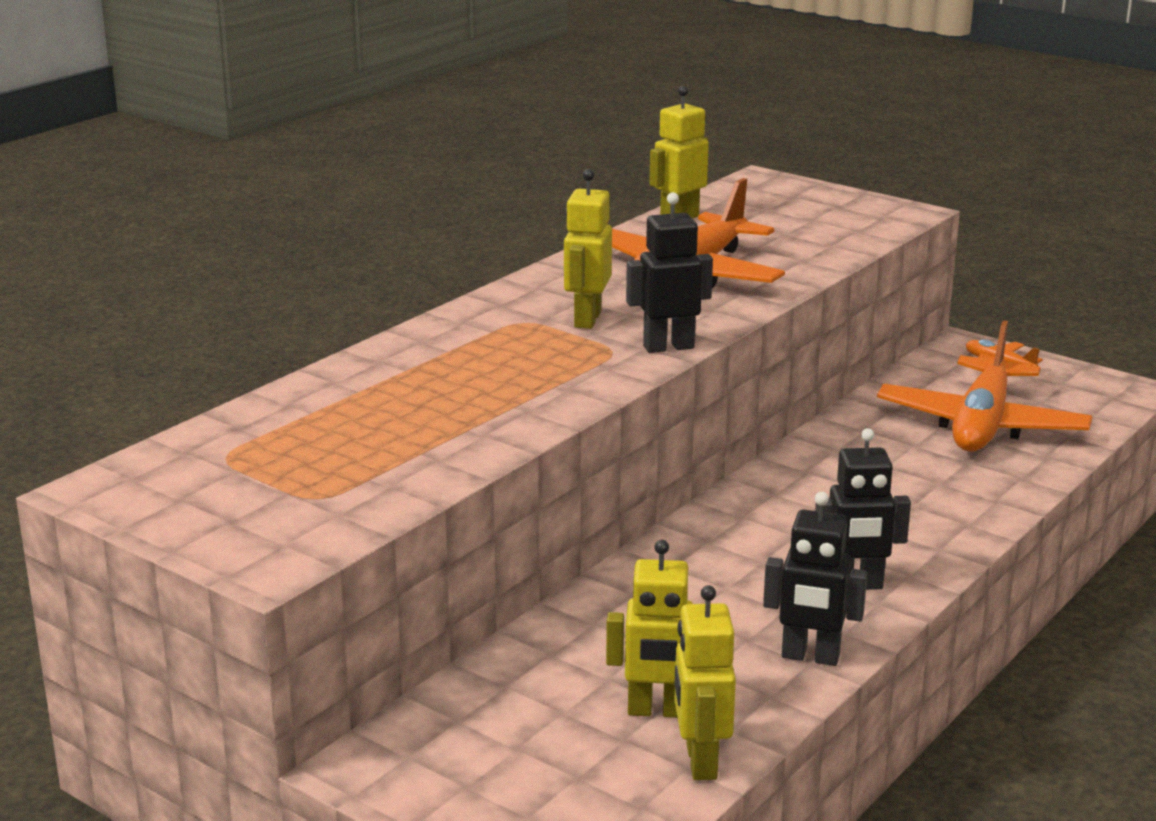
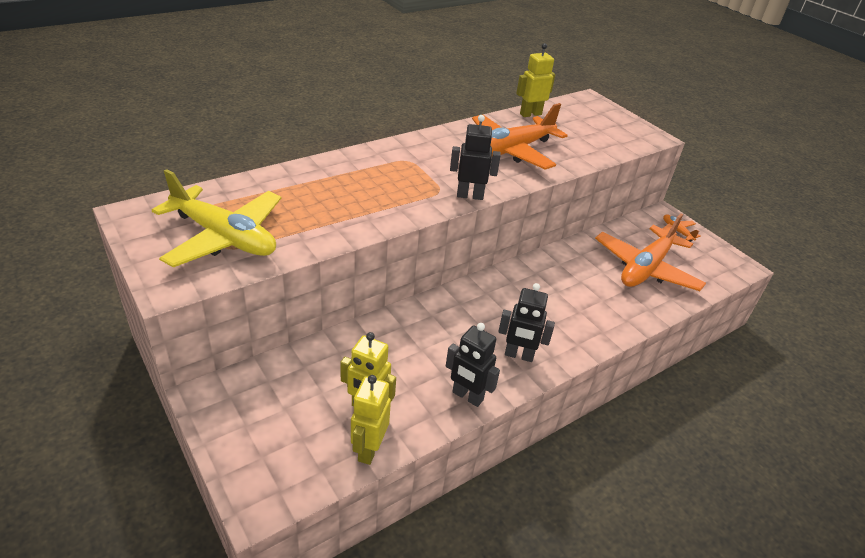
camera: 15 degrees right, 15 degrees up
yellow robot [564,169,612,329] -> none
none -> yellow plane [152,169,281,267]

